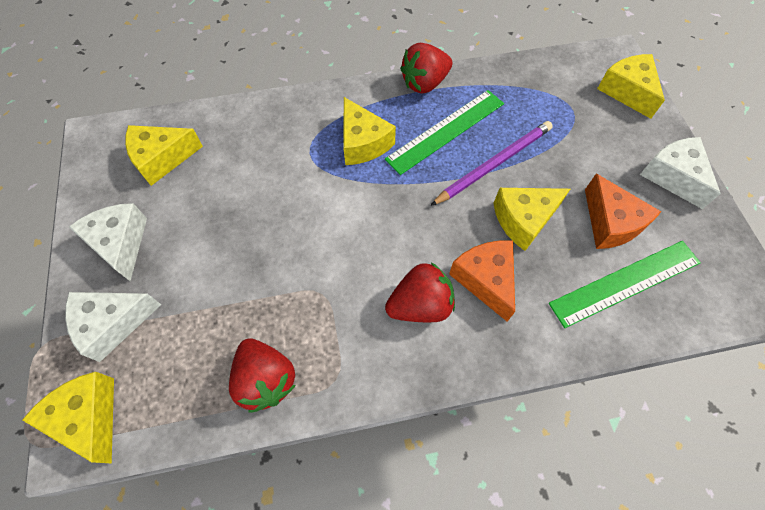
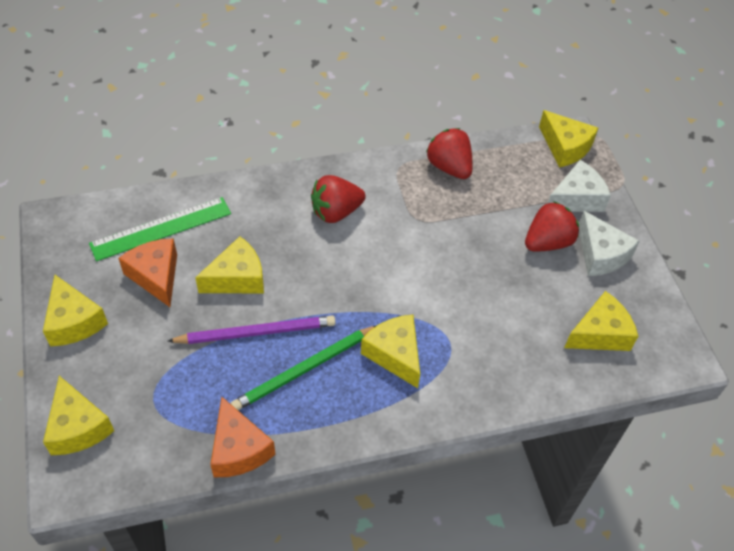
camera: 175 degrees right, 10 degrees down
green ruler [385,90,504,175] -> green pencil [230,325,377,410]
red strawberry [400,43,452,94] -> red strawberry moved to [525,201,579,252]
purple pencil [430,121,553,206] -> purple pencil turned 150 degrees counterclockwise [168,316,336,344]
orange cheese [449,240,515,322] -> orange cheese moved to [210,397,275,477]
white cheese [640,137,721,209] -> yellow cheese [43,275,108,347]

